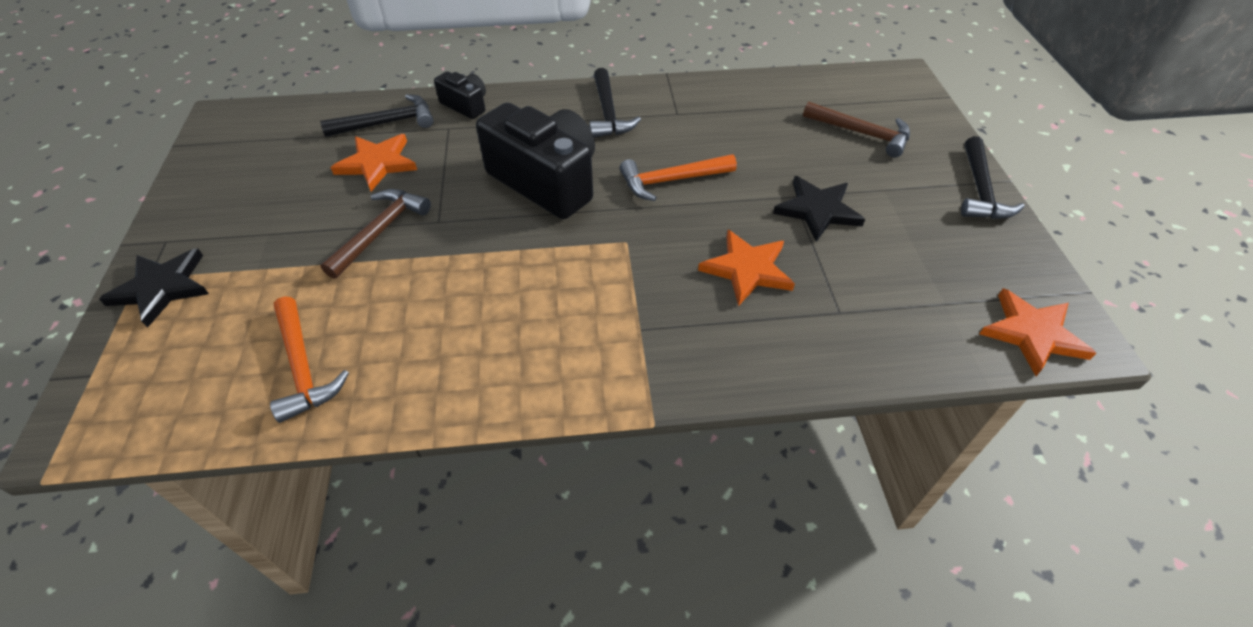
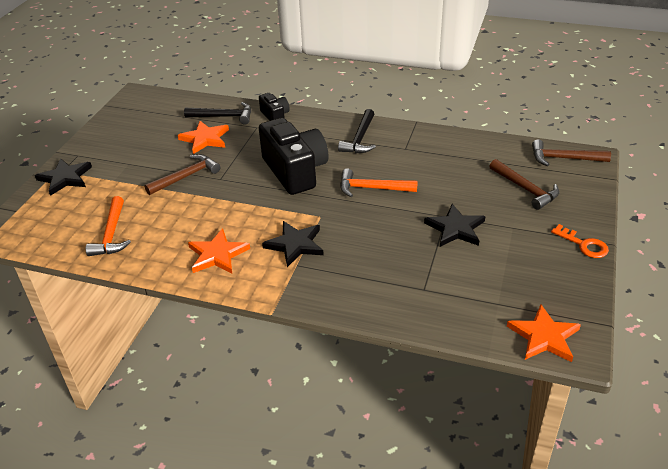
camera: 25 degrees right, 10 degrees down
orange star [698,230,795,306] -> orange star moved to [188,228,250,274]
black hammer [961,136,1025,219] -> orange key [551,224,609,258]
none -> black star [262,221,324,267]
none -> brown hammer [532,139,611,166]

